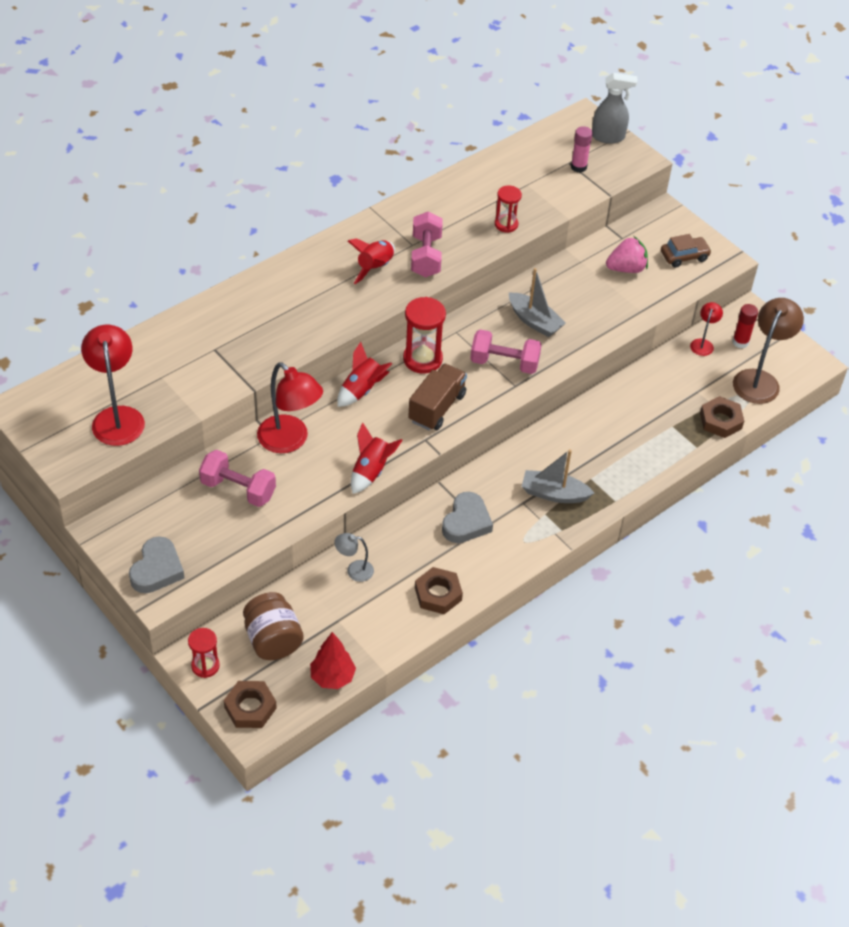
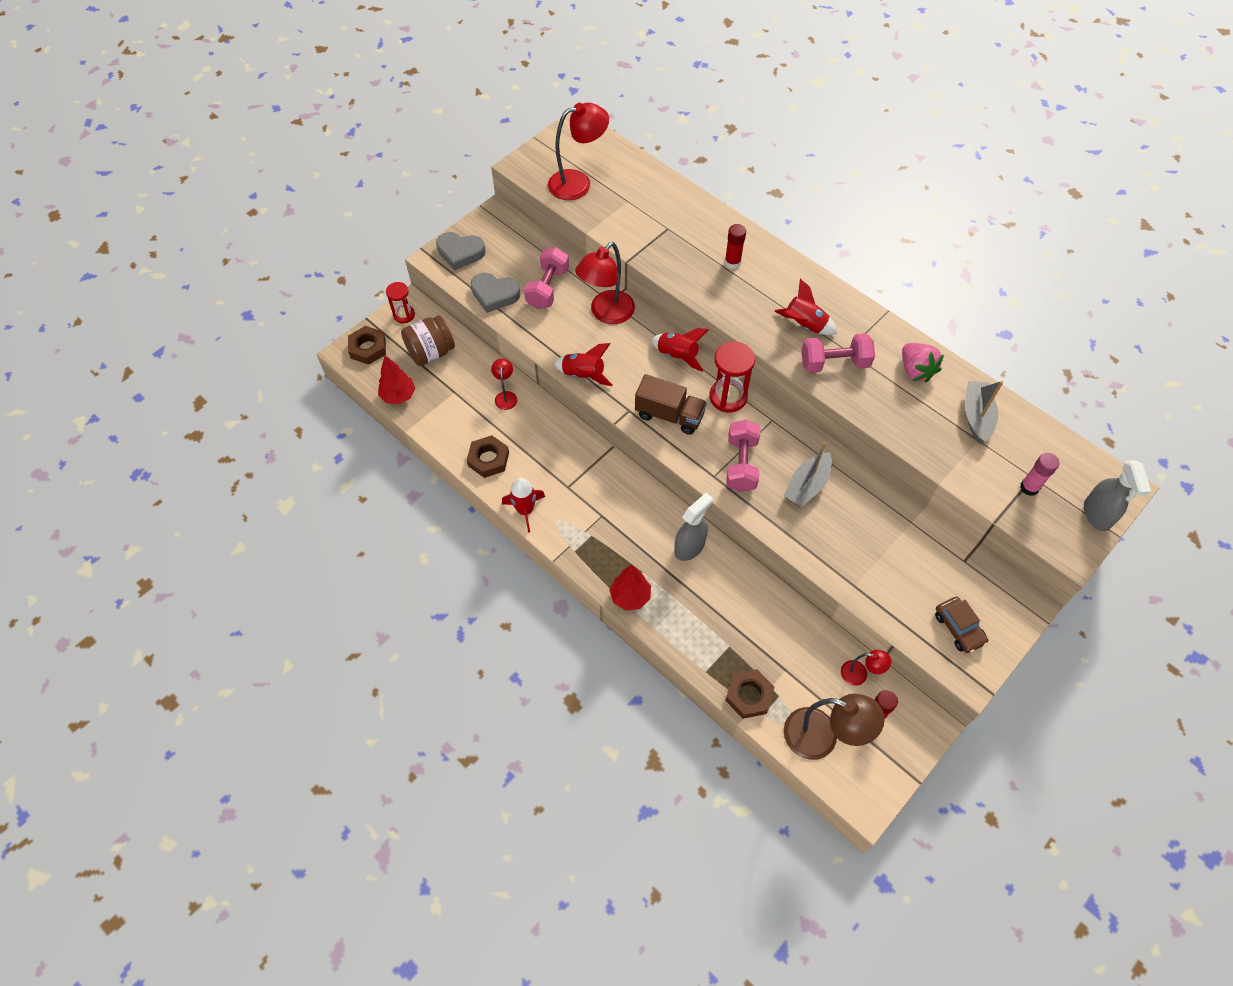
camera: 85 degrees right, 10 degrees up
grey lamp [334,533,374,582] -> red lamp [491,358,517,410]
grey heart [442,492,493,543] -> grey heart moved to [471,273,521,313]
red hourglass [495,186,522,233] -> none
grey boat [522,449,594,503] -> grey boat moved to [965,381,1003,444]
pink strawberry [606,236,648,273] -> pink strawberry moved to [902,343,944,383]
none -> red rocket [502,478,545,533]
none -> red tree [610,565,651,610]
none -> grey spray bottle [674,493,713,561]
none -> red glue stick [725,224,746,269]

